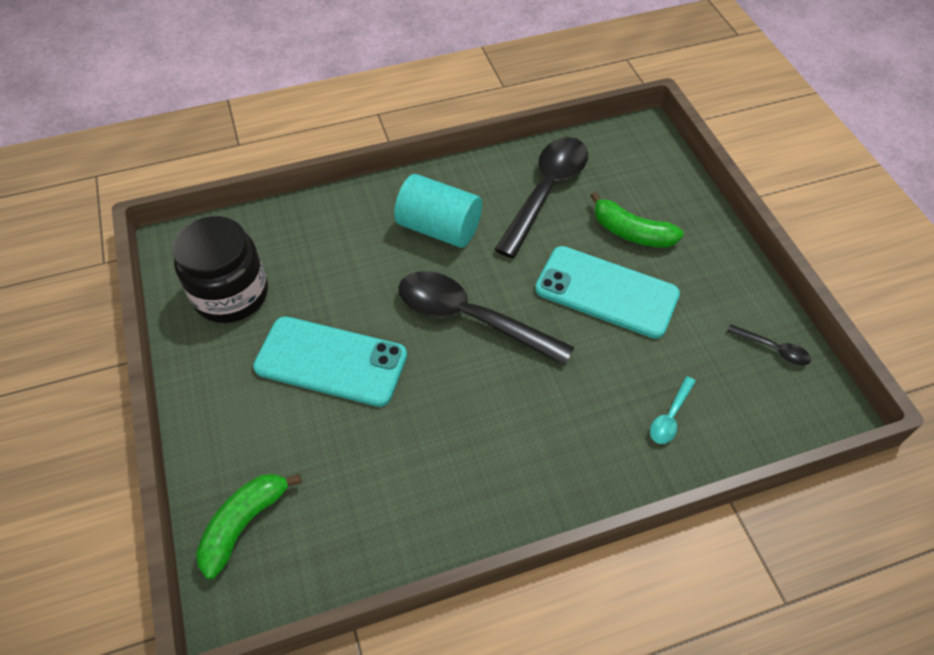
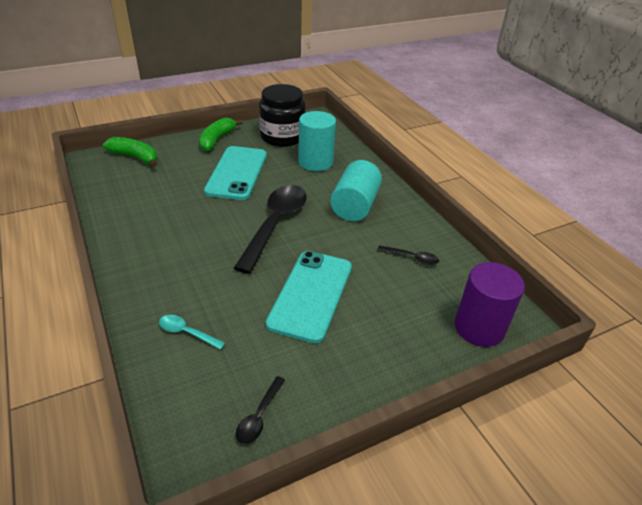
camera: 80 degrees right, 15 degrees down
black spoon [494,137,588,258] -> black spoon [378,245,439,265], size x0.43
green banana [590,192,684,248] -> green banana moved to [199,117,243,151]
none -> turquoise cylinder [298,111,336,171]
none -> purple cylinder [455,262,525,347]

